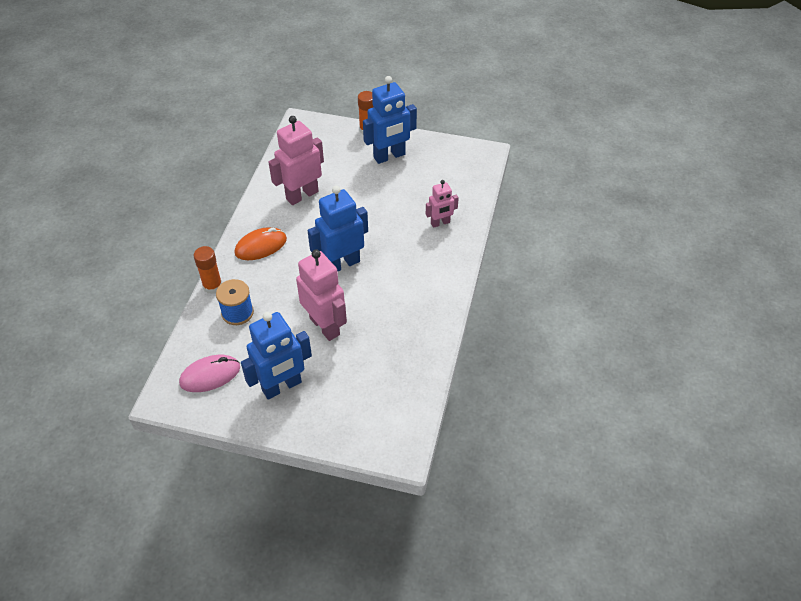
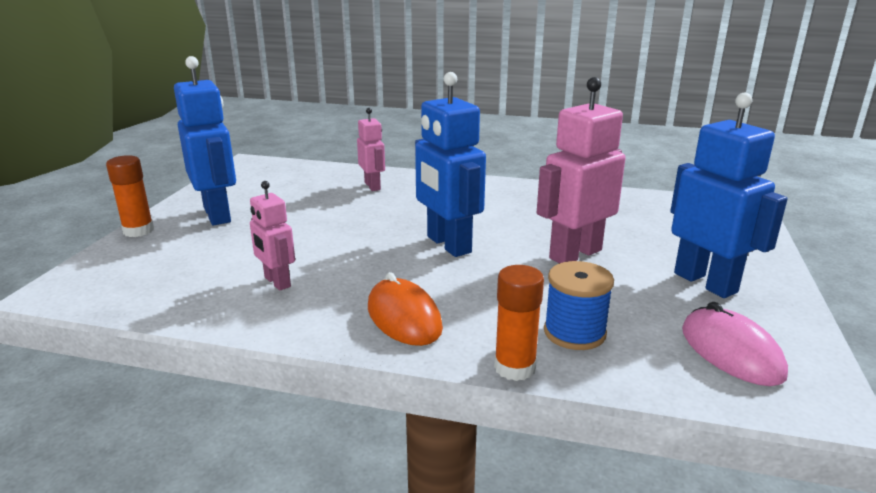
camera: 90 degrees left, 25 degrees down
pink robot [269,116,324,205] -> pink robot [250,181,295,291], size x0.57

